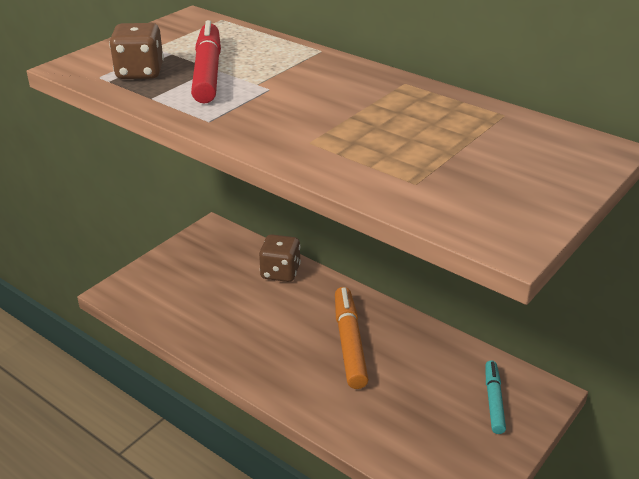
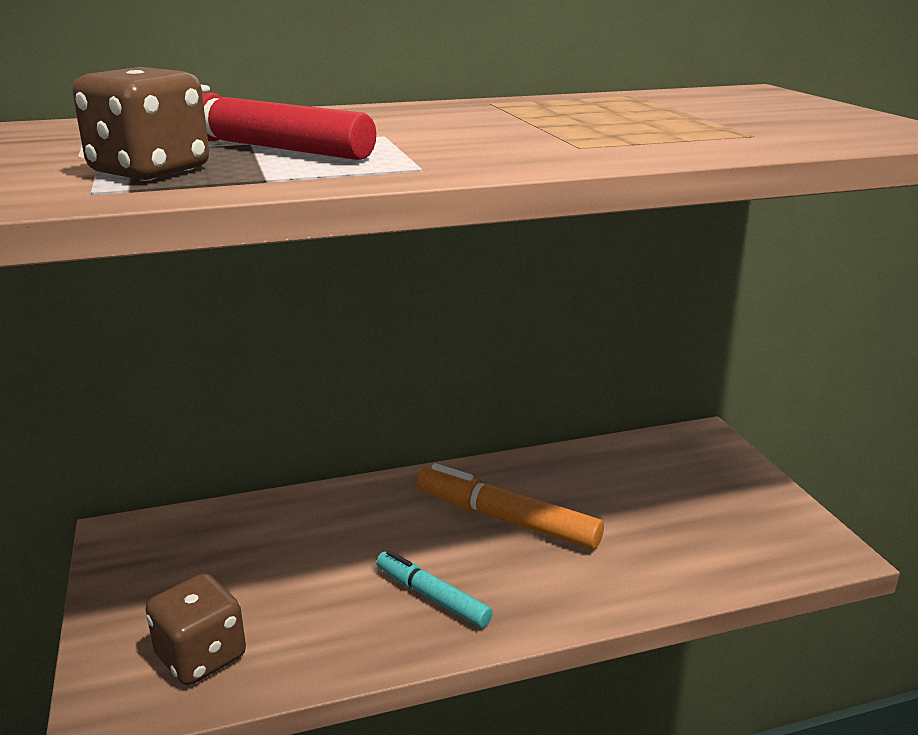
camera: 55 degrees left, 10 degrees down
brown dice [259,234,301,282] -> brown dice moved to [146,573,246,685]
turquoise marker [486,360,506,434] -> turquoise marker moved to [376,550,493,628]

